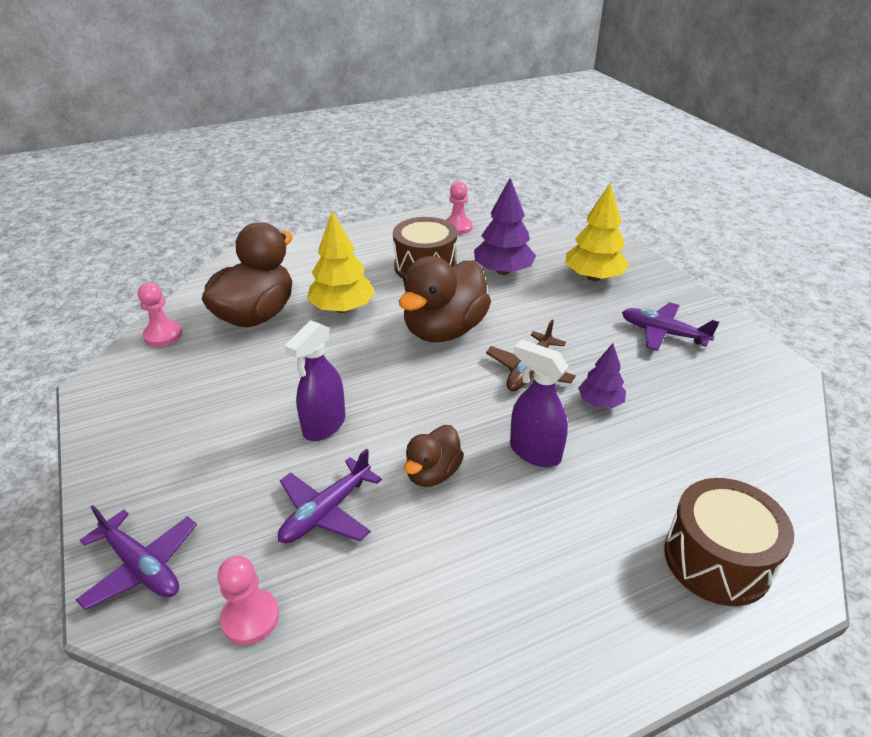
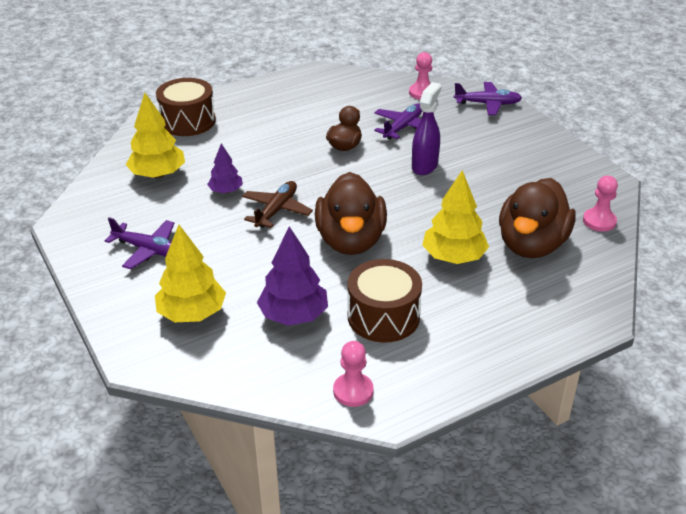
camera: 175 degrees right, 0 degrees up
purple plane [76,505,197,610] -> purple plane turned 150 degrees clockwise [454,82,522,115]
brown duck [399,256,491,342] -> brown duck turned 150 degrees clockwise [315,172,387,255]
purple spray bottle [510,340,569,467] -> none
none -> yellow tree [126,93,185,179]

